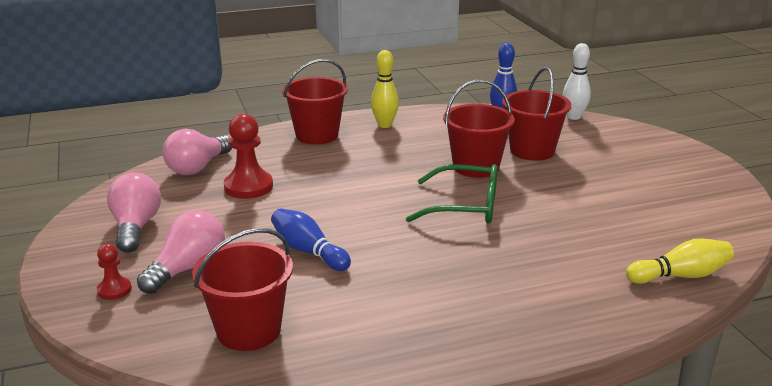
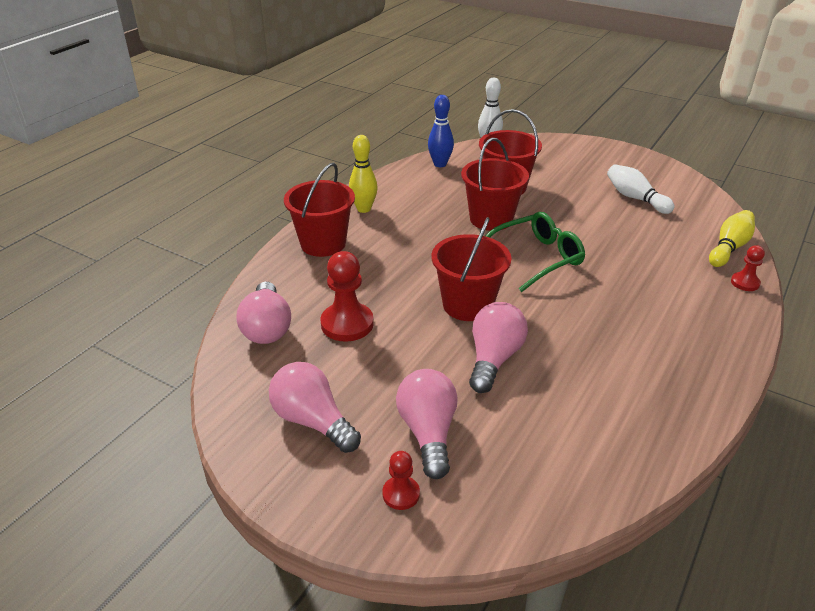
camera: 40 degrees left, 10 degrees up
red bucket [192,228,293,351] -> red bucket moved to [431,217,511,321]
blue bowling pin [271,208,351,271] -> pink light bulb [469,302,528,393]
none -> white bowling pin [607,164,675,214]
none -> red pawn [731,245,765,291]

